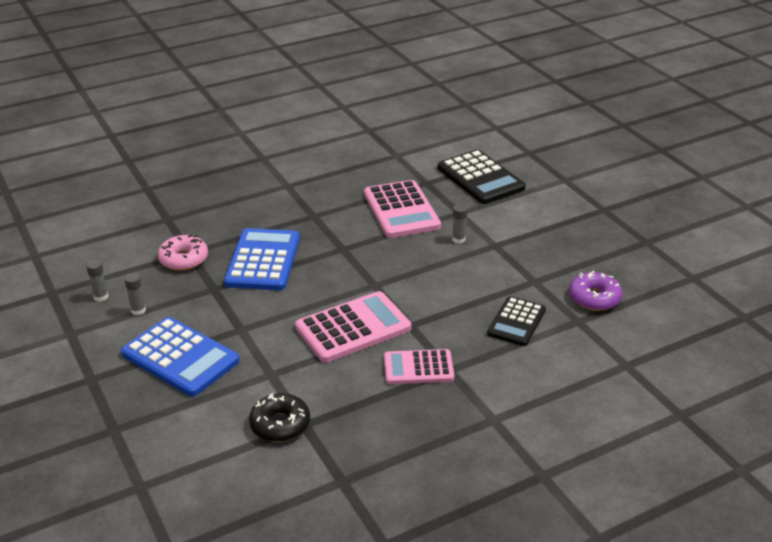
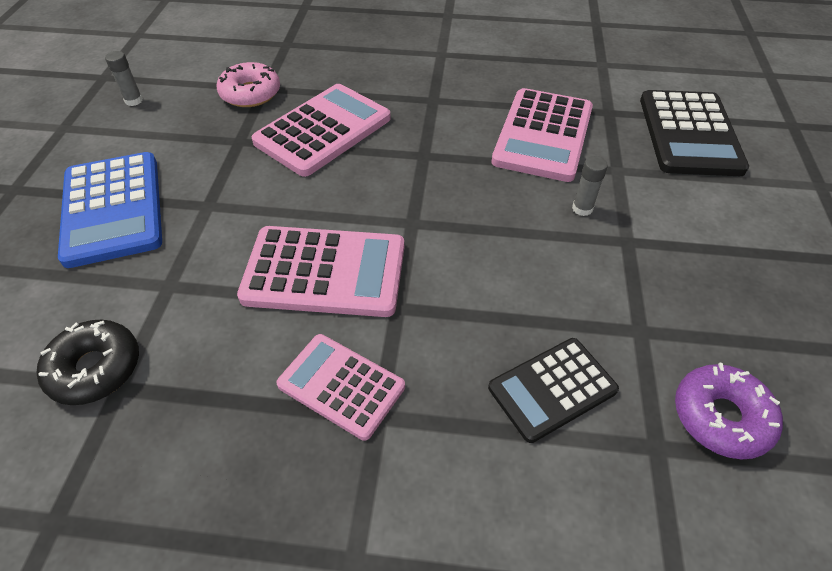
camera: 35 degrees right, 15 degrees up
grey glue stick [124,273,146,315] -> none
blue calculator [224,228,300,290] -> pink calculator [252,84,391,177]

